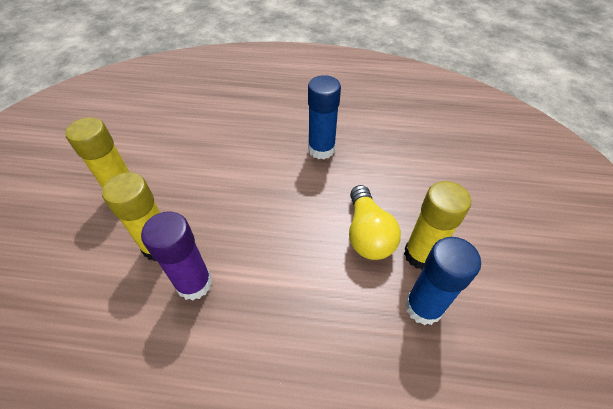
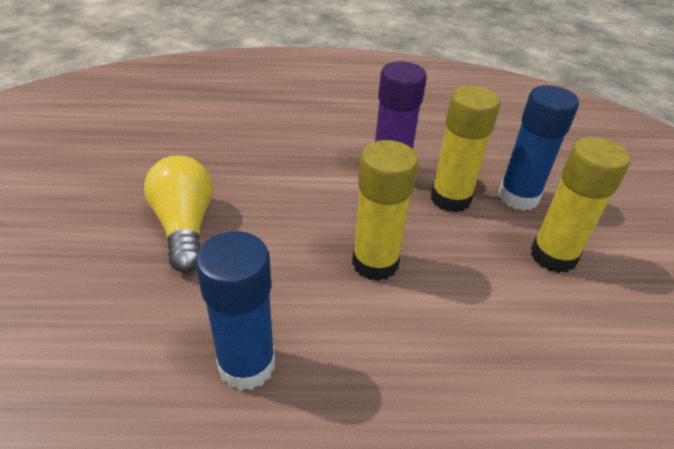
camera: 170 degrees right, 10 degrees down
yellow glue stick [404,181,471,270] -> yellow glue stick moved to [352,140,418,281]
blue glue stick [405,237,481,325] -> blue glue stick moved to [498,85,579,211]

